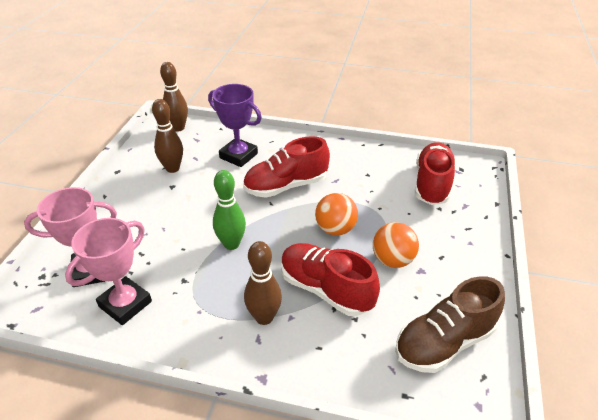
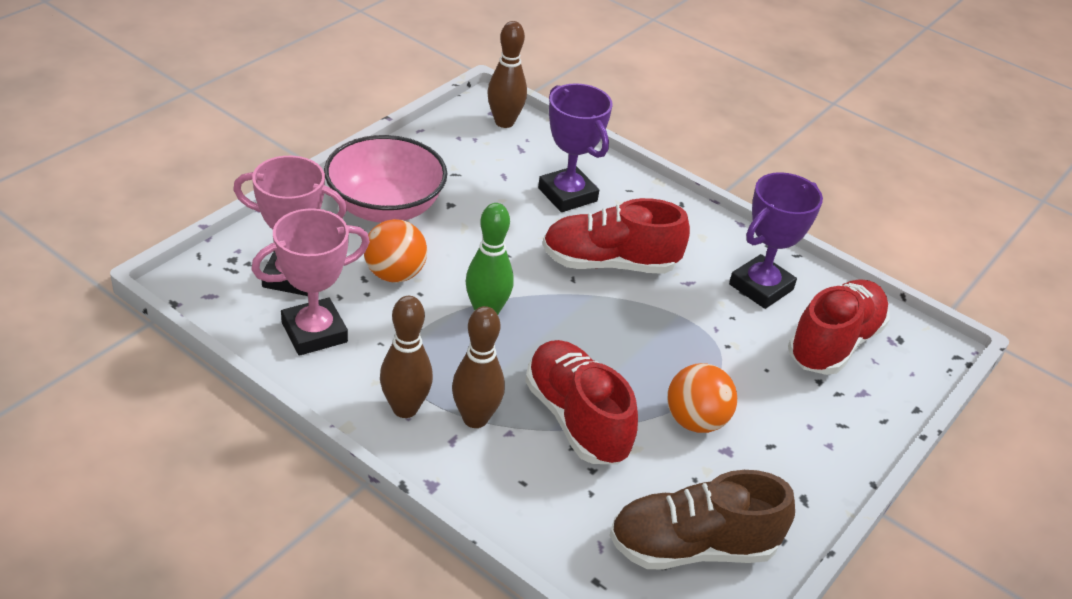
camera: 20 degrees right, 0 degrees up
brown bowling pin [152,99,183,173] -> brown bowling pin moved to [380,296,433,418]
orange ball [315,193,358,236] -> orange ball moved to [364,219,427,283]
none -> pink bowl [324,135,447,223]
none -> purple trophy [729,172,823,309]

